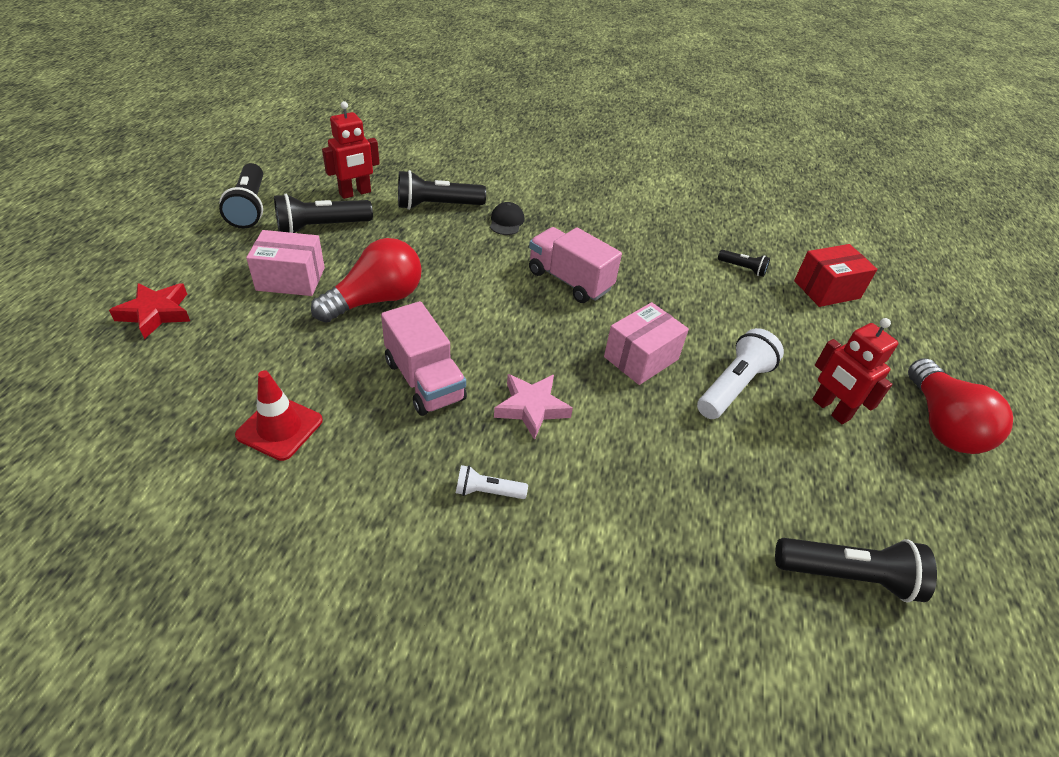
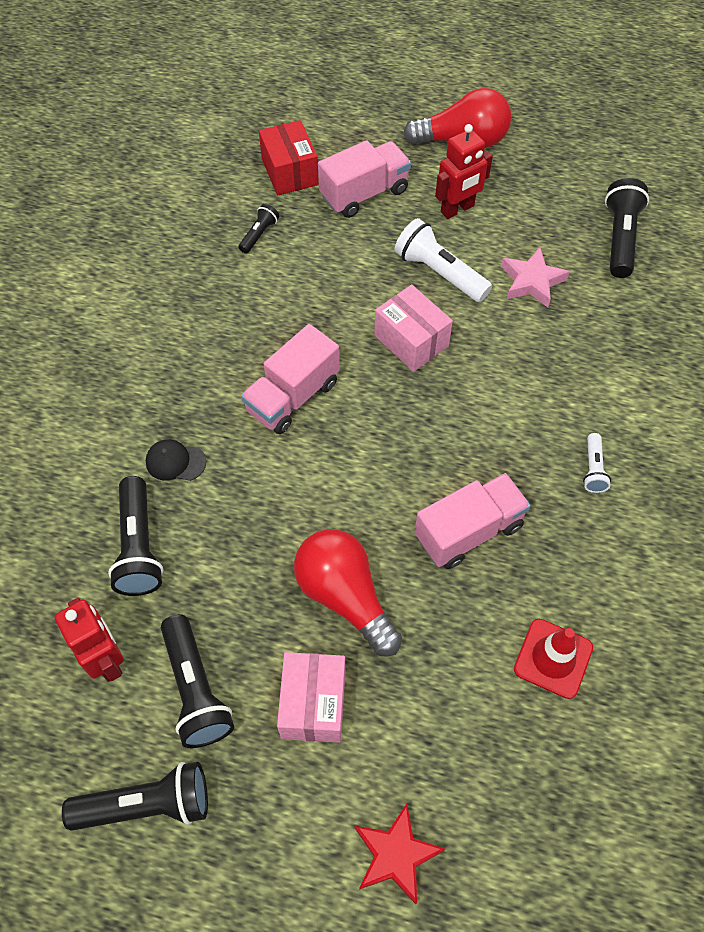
camera: 85 degrees left, 15 degrees up
pink star [494,374,573,440] -> pink star moved to [501,247,570,307]
none -> pink truck [318,140,411,218]

